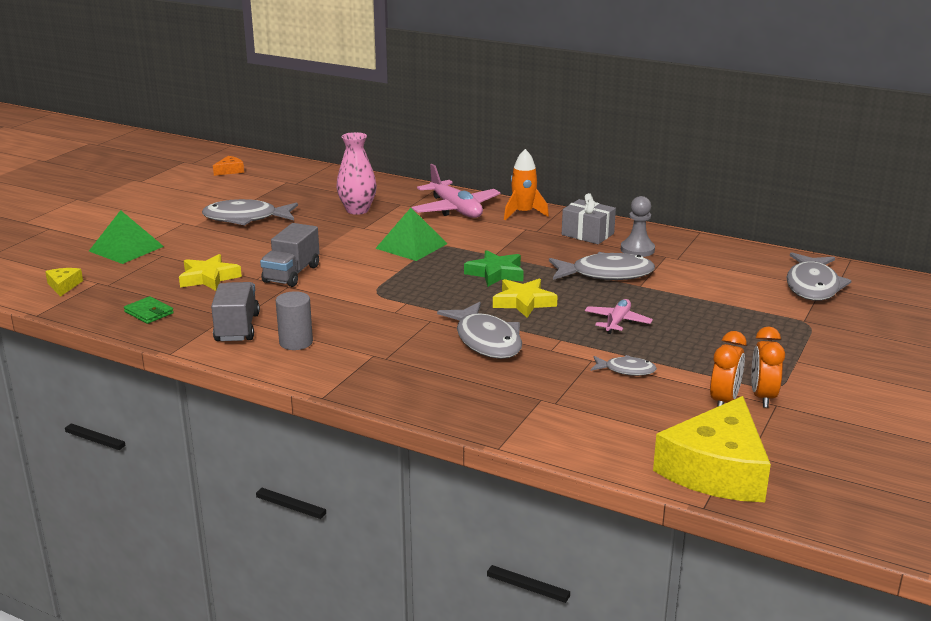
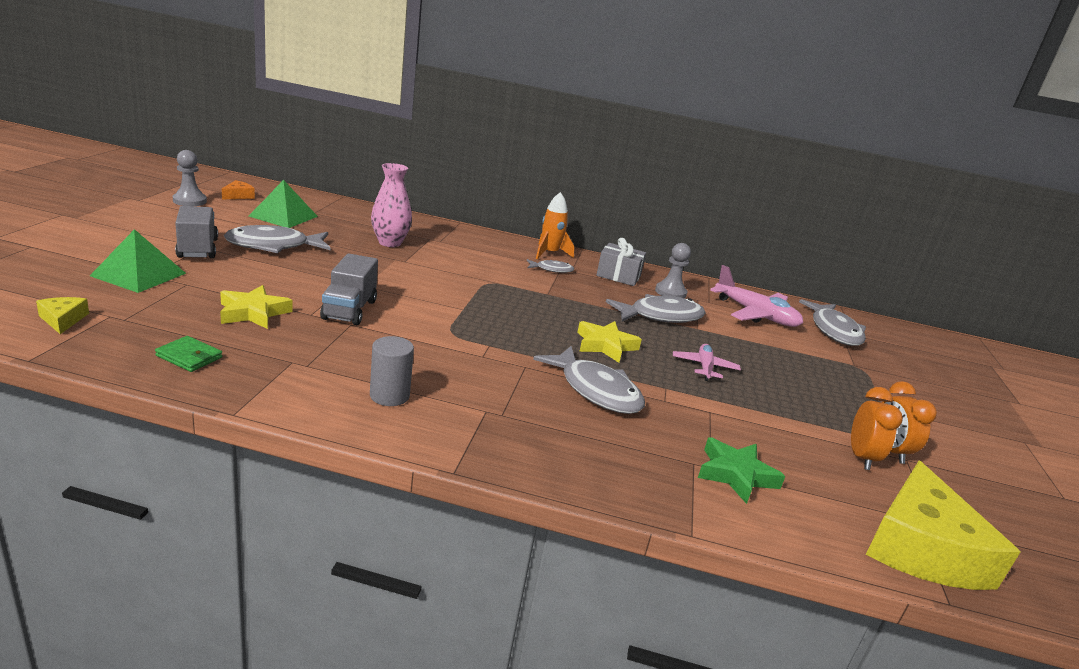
camera: 20 degrees left, 0 degrees up
grey truck [211,282,260,341] -> grey truck moved to [175,206,218,258]
green pyramid [375,208,448,261] -> green pyramid moved to [249,180,318,228]
pink plane [412,164,500,218] -> pink plane moved to [710,265,803,327]
green star [464,250,524,287] -> green star moved to [698,437,785,504]
grey fish [591,355,657,376] -> grey fish moved to [527,259,574,273]
none -> grey pawn [173,150,207,206]

